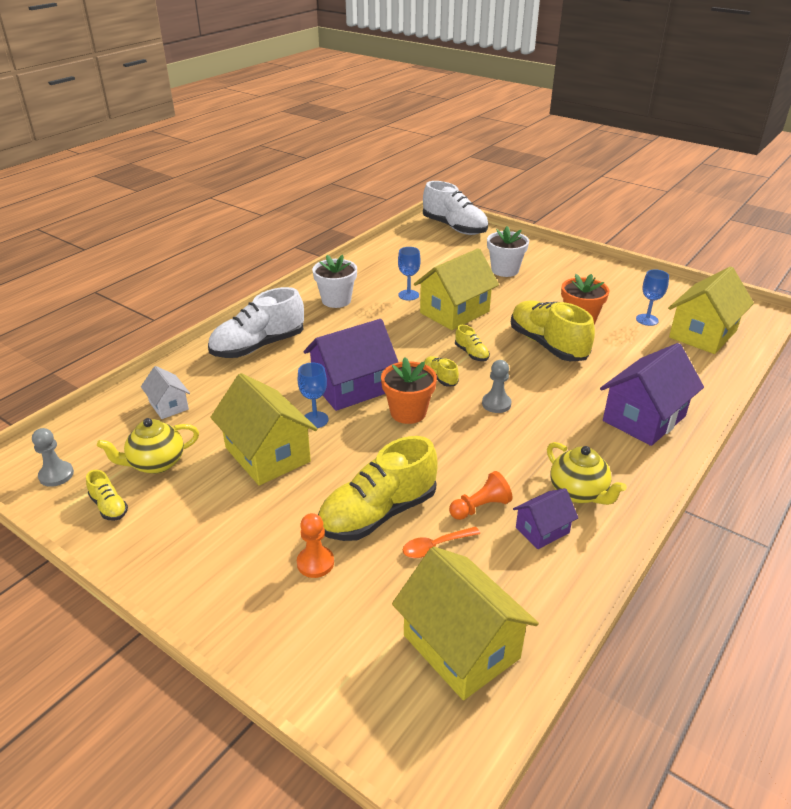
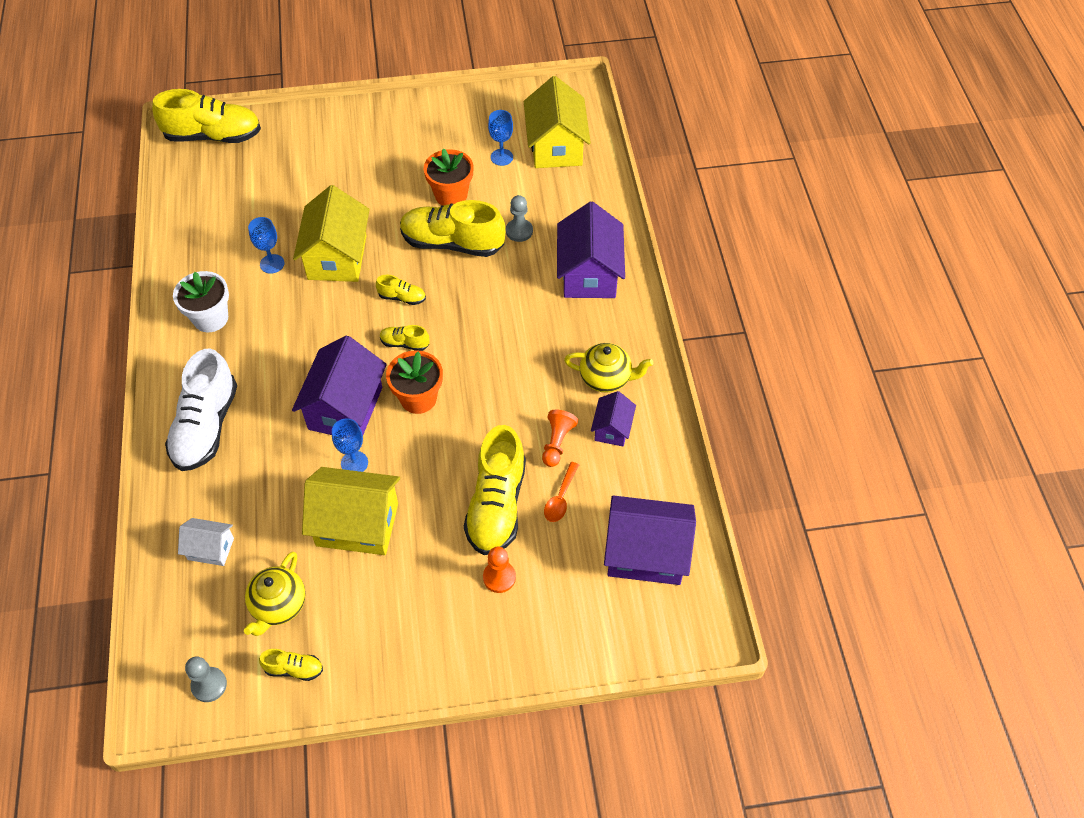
camera: 45 degrees left, 20 degrees up
yellow house [392,547,539,700] -> purple house [604,495,696,585]
white shoe [423,181,488,235] -> yellow shoe [152,89,261,143]
grey pawn [482,360,512,413] -> grey pawn moved to [506,195,533,242]
white flower pot [487,226,529,277] -> none

